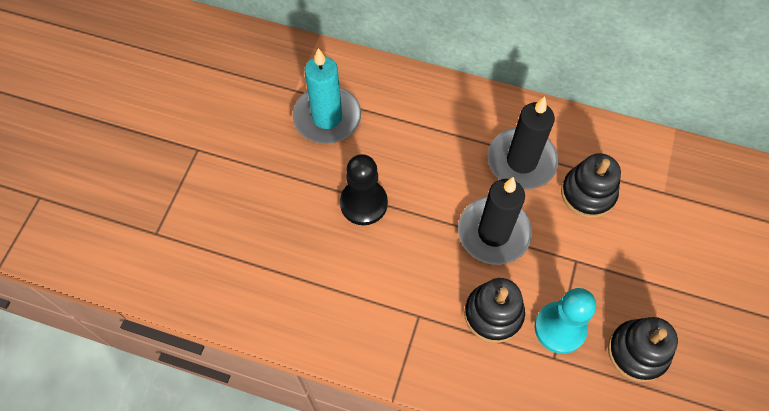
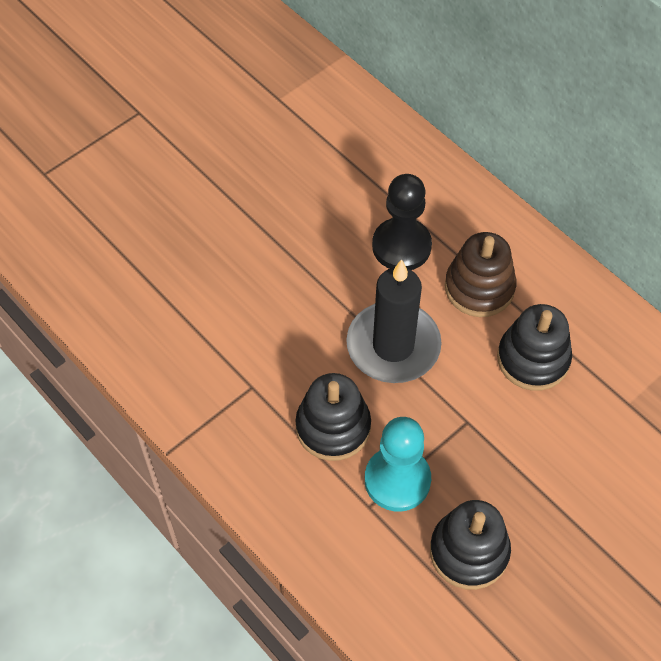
camera: 30 degrees right, 5 degrees down
turquoise candle [293,48,361,144] -> none
black pawn [340,154,388,225] -> black pawn moved to [372,174,432,270]
black candle [488,96,559,189] -> brown stacking toy [445,232,516,317]

